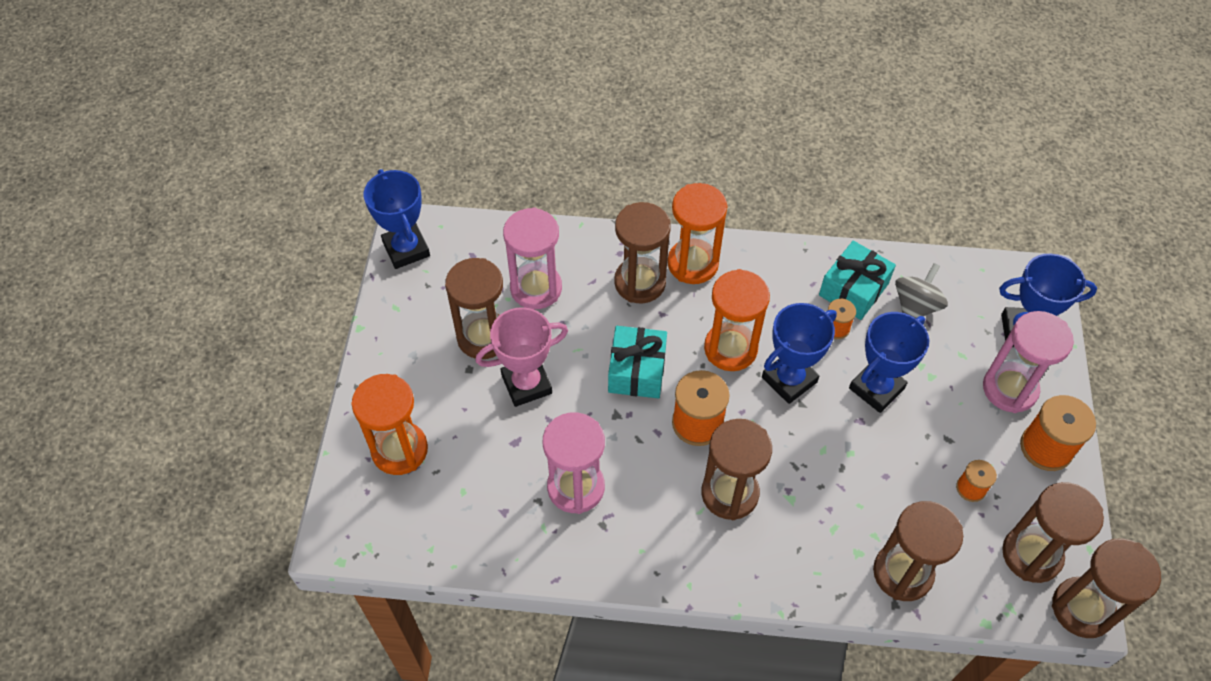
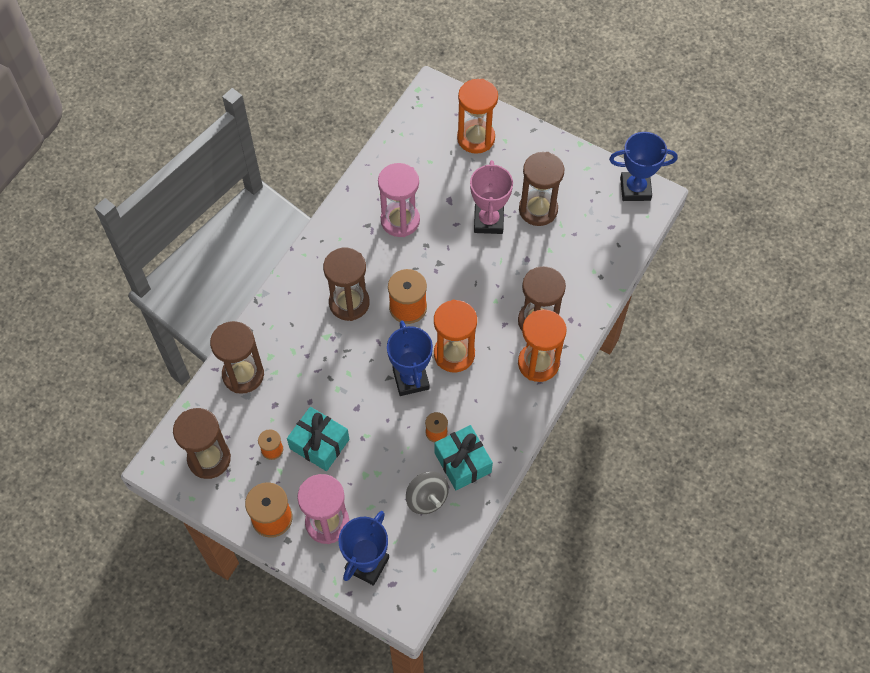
camera: 115 degrees right, 5 degrees up
pink hourglass [503,207,562,309] -> none
turquoise gift [608,326,667,399] -> turquoise gift moved to [287,407,349,471]
blue trophy [849,312,929,413] -> none
brown hourglass [1052,538,1161,638] -> none

